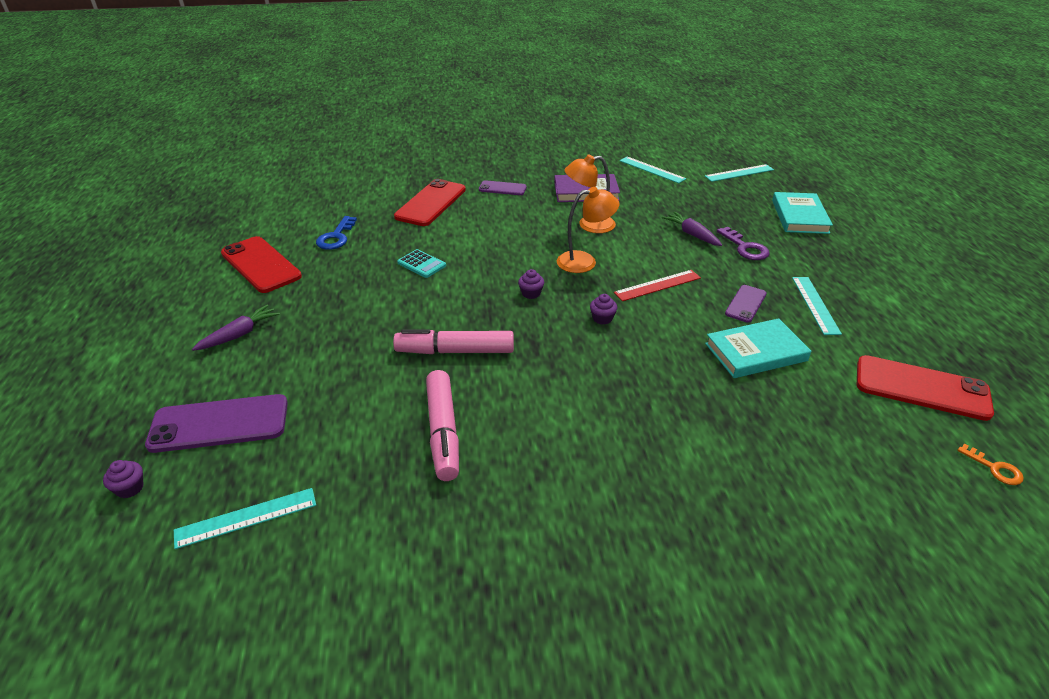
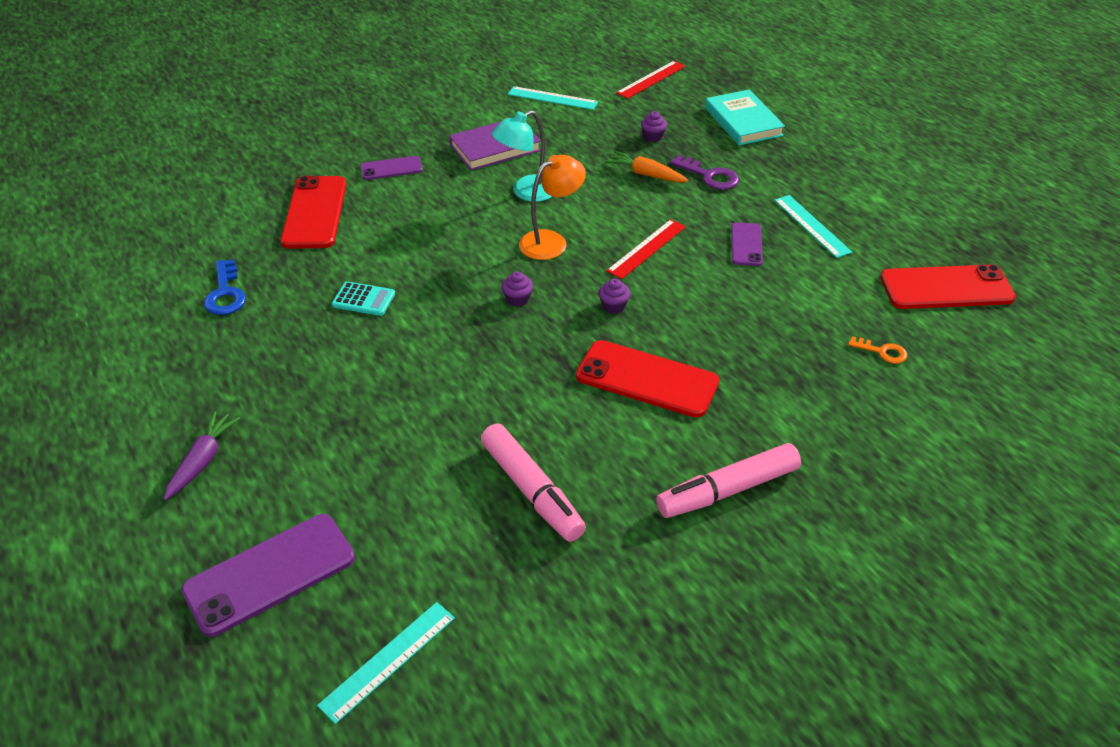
camera: 25 degrees left, 5 degrees up
purple cupcake [103,460,144,498] -> purple cupcake moved to [641,111,667,142]
red phone [221,236,302,293] -> red phone moved to [576,340,719,418]
pink marker [393,329,514,354] -> pink marker moved to [656,443,801,518]
orange lamp [564,155,616,233] -> turquoise lamp [492,110,553,202]
purple carrot [662,212,722,246] -> orange carrot [605,151,688,183]
turquoise ruler [705,164,774,182] -> red ruler [616,61,686,99]
turquoise book [705,318,811,378] -> none
orange key [957,444,1024,485] -> orange key moved to [848,336,907,364]

